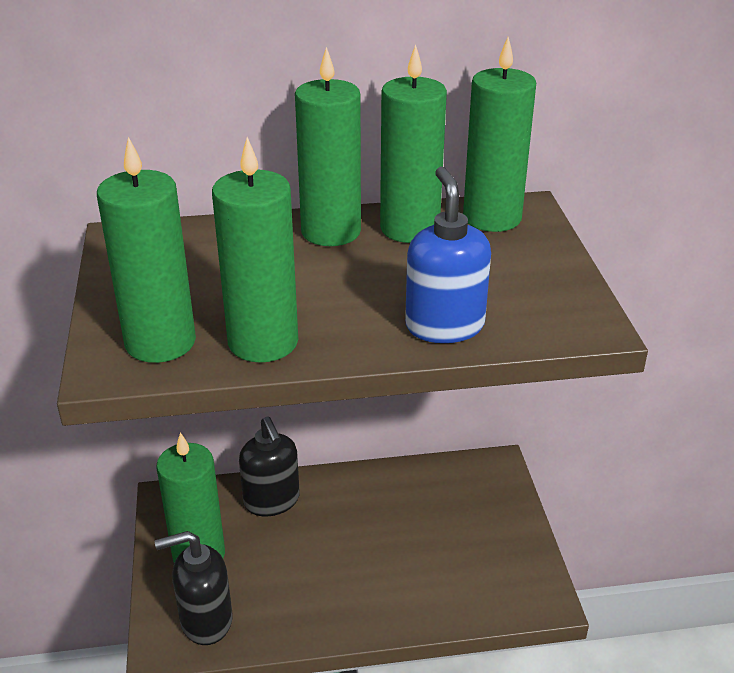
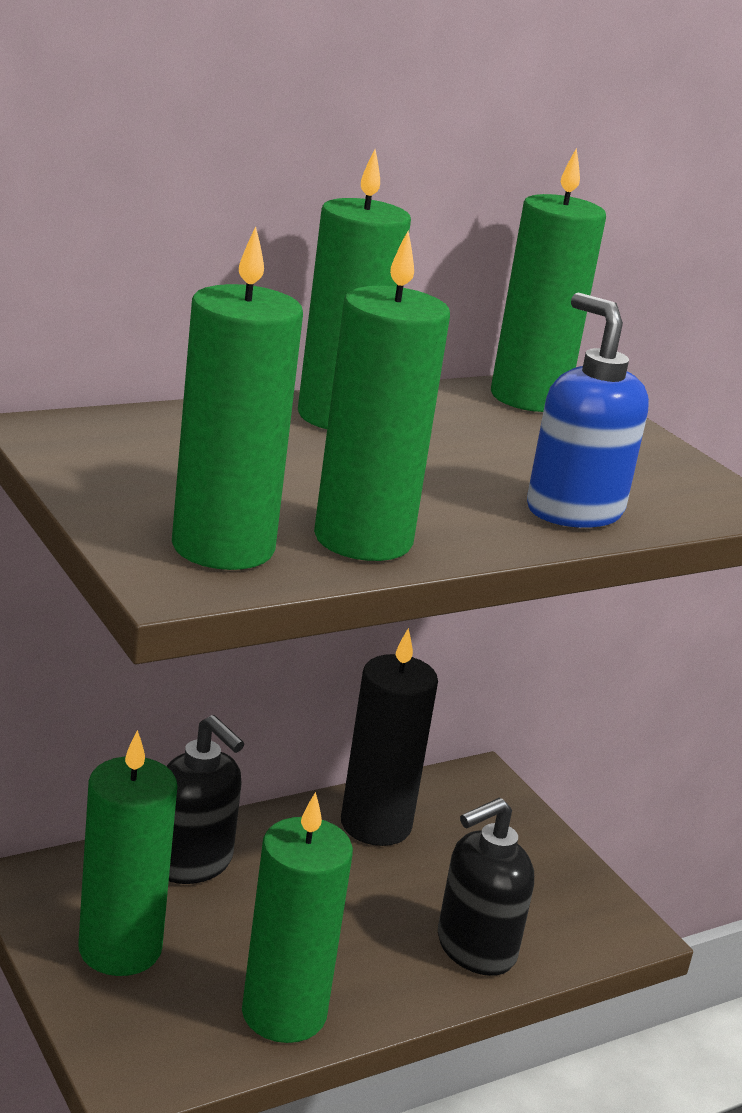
camera: 25 degrees left, 10 degrees down
black soap dispenser [155,531,233,645] -> black soap dispenser moved to [438,797,534,976]
green candle [380,44,447,243] -> green candle moved to [242,792,353,1043]
none -> black candle [341,628,438,846]

